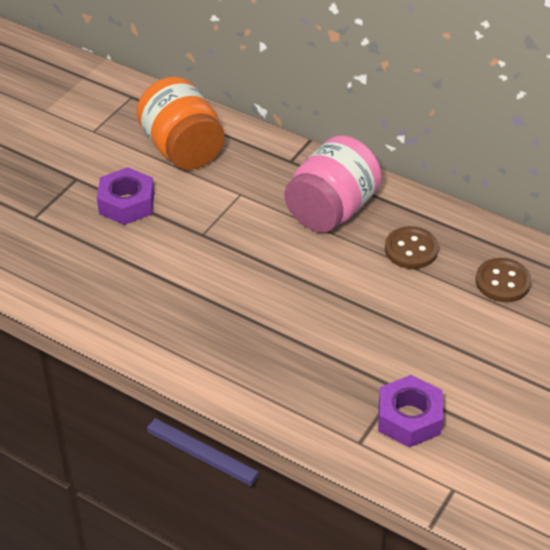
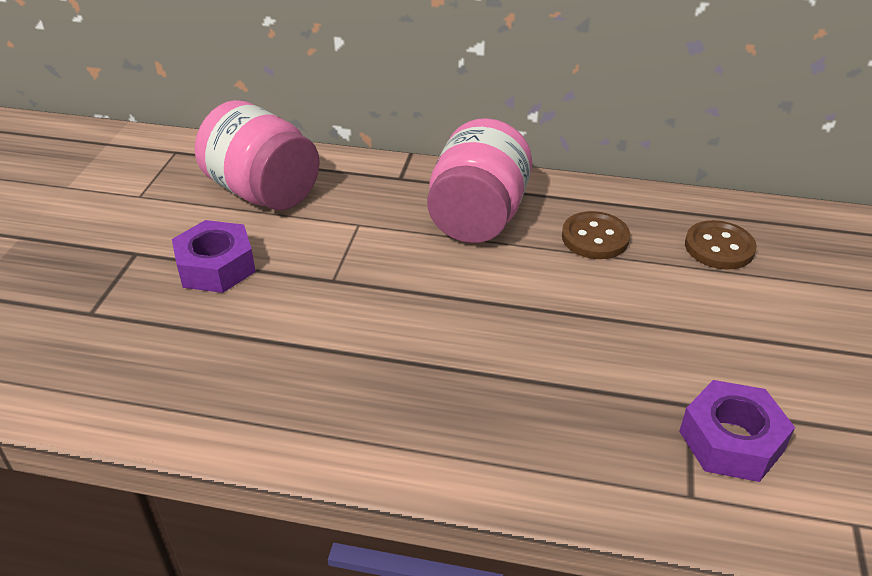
camera: 20 degrees left, 5 degrees down
orange jar [136,76,225,170] -> pink jar [195,100,320,210]

